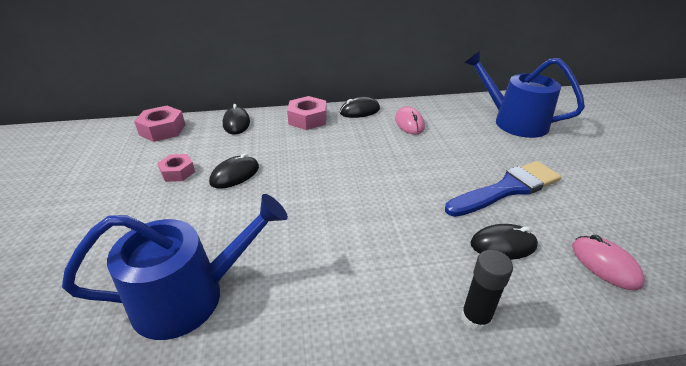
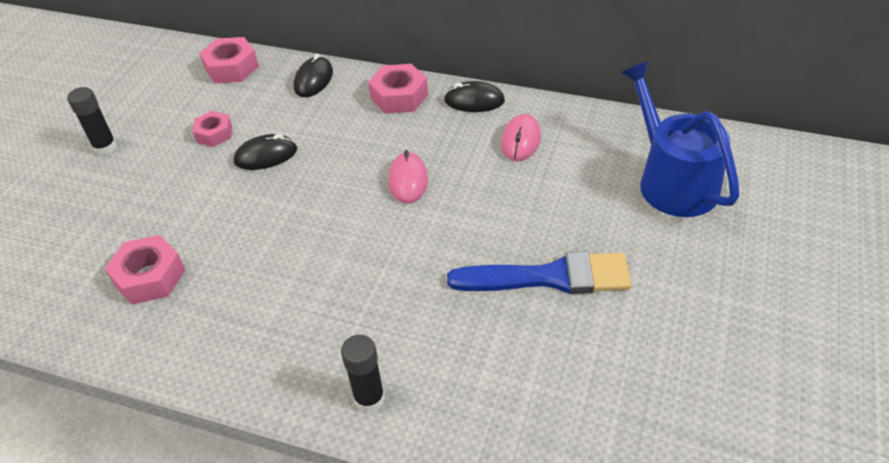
camera: 30 degrees right, 10 degrees up
blue watering can [62,194,288,340] -> pink nut [105,235,186,305]
black mouse [470,224,538,260] -> none
pink mouse [572,235,645,290] -> pink mouse moved to [388,150,428,204]
none -> black glue stick [67,87,117,155]

